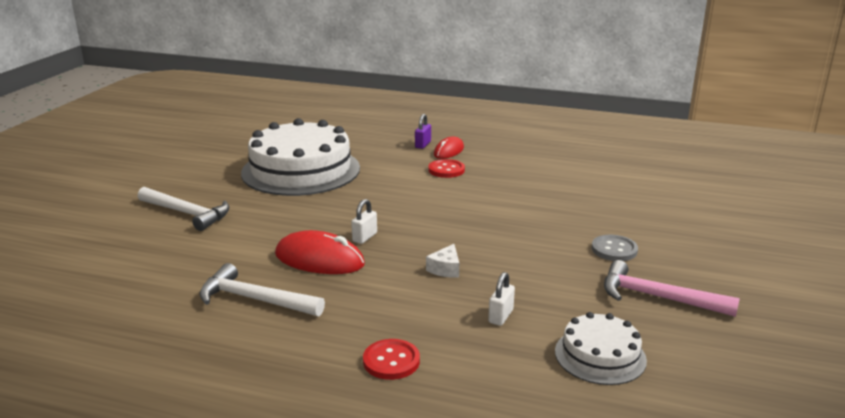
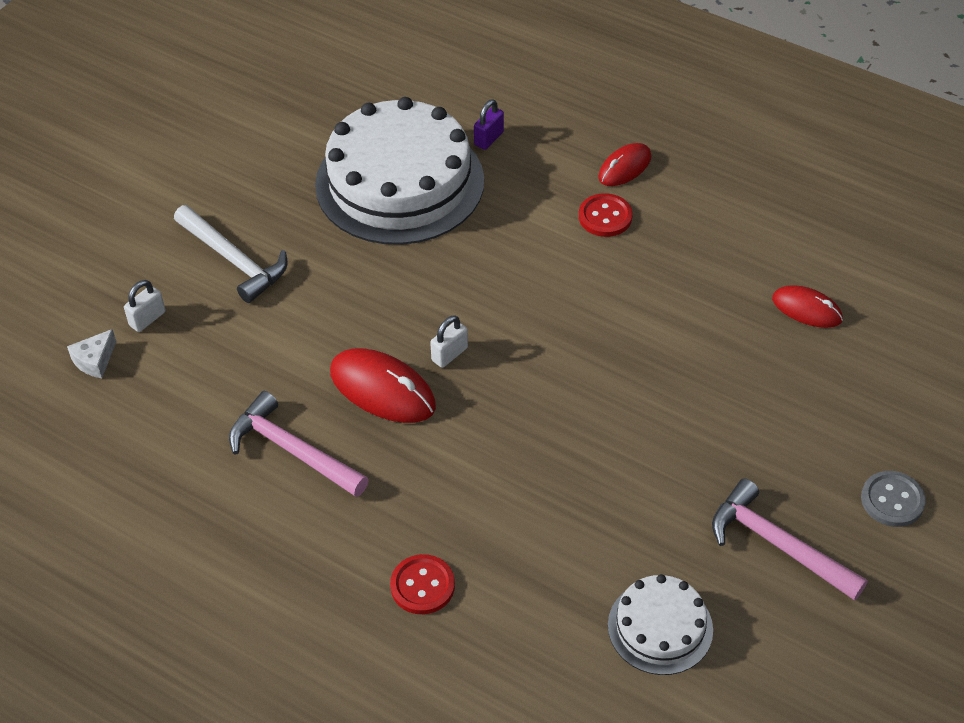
camera: 15 degrees right, 25 degrees up
white hammer [199,263,325,316] -> pink hammer [229,391,369,497]
purple padlock [415,114,431,149] -> purple padlock moved to [474,99,504,150]
white cheese [426,244,459,278] -> white cheese moved to [67,329,116,378]
white padlock [488,272,515,326] -> white padlock moved to [124,280,165,332]
grey button [592,235,638,261] -> grey button moved to [861,471,926,527]
none -> red mouse [772,285,843,328]

